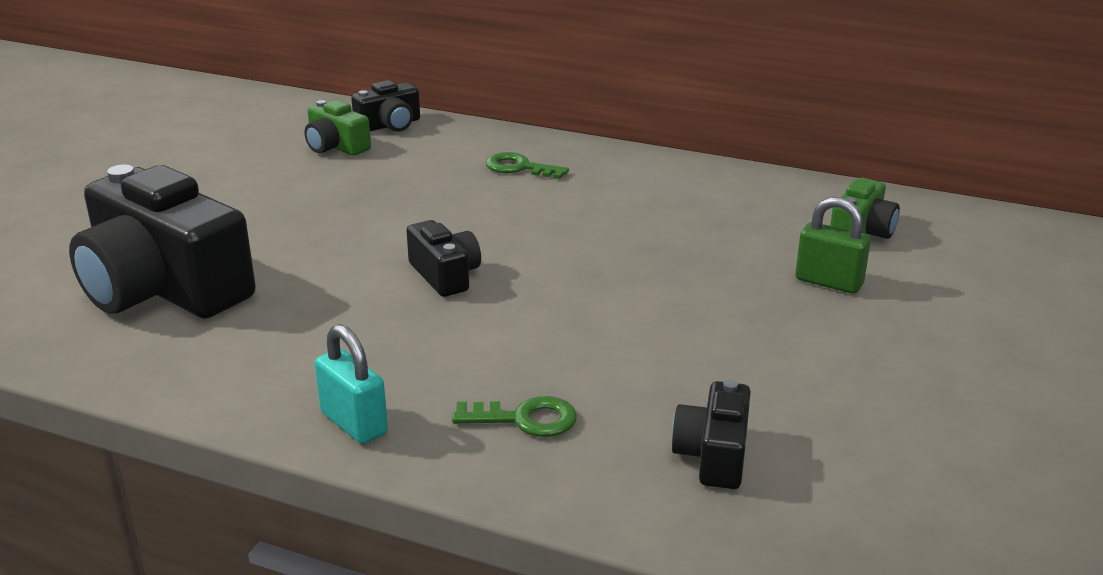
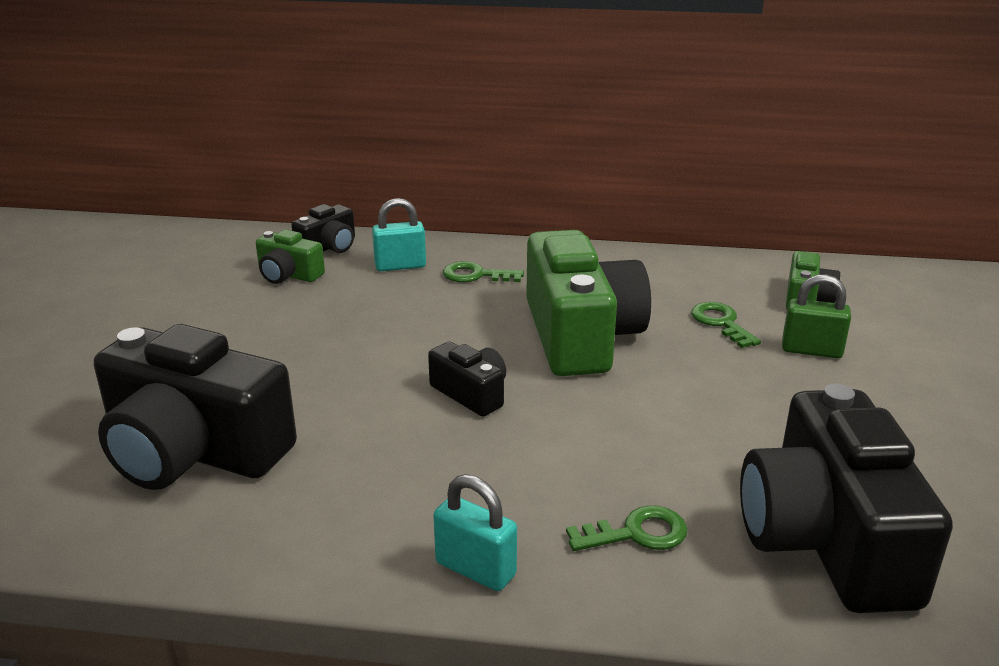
camera: 15 degrees left, 0 degrees up
black camera [671,379,751,489] -> black camera [740,384,953,613], size x2.11
none -> turquoise padlock [372,198,426,271]
none -> green camera [526,230,651,376]
none -> green key [691,302,761,348]

